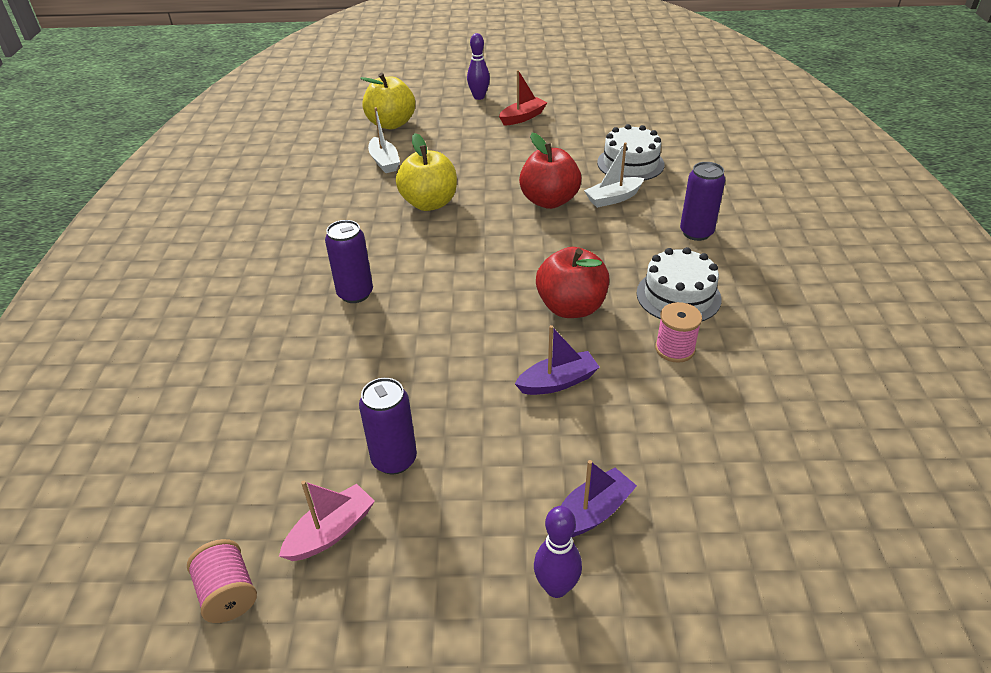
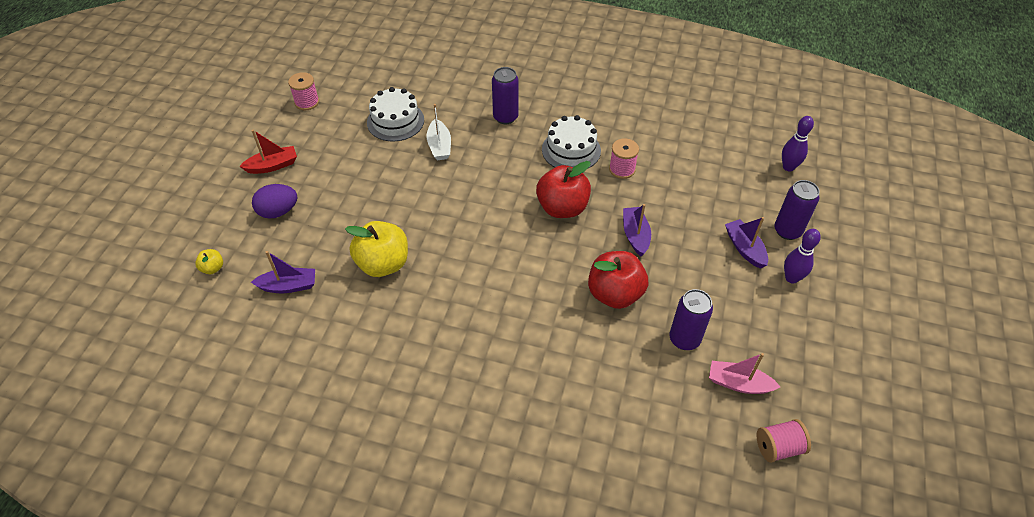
camera: 75 degrees left, 10 degrees up
pink boat [279,481,375,561] -> pink boat turned 45 degrees counterclockwise [709,353,780,394]
purple can [325,220,373,303] -> purple can moved to [774,180,820,240]
yellow apple [360,73,415,129] -> yellow apple [195,249,223,274], size x0.46
white boat [368,107,400,173] -> purple boat [251,251,315,293]
purple bowling pin [467,33,490,100] -> purple bowling pin moved to [782,116,814,171]
red boat [499,70,547,125] -> red boat turned 90 degrees clockwise [239,130,297,174]
red apple [519,133,581,209] -> red apple moved to [588,251,648,309]
none -> purple egg [252,184,298,219]
none -> pink spool [288,72,319,110]

